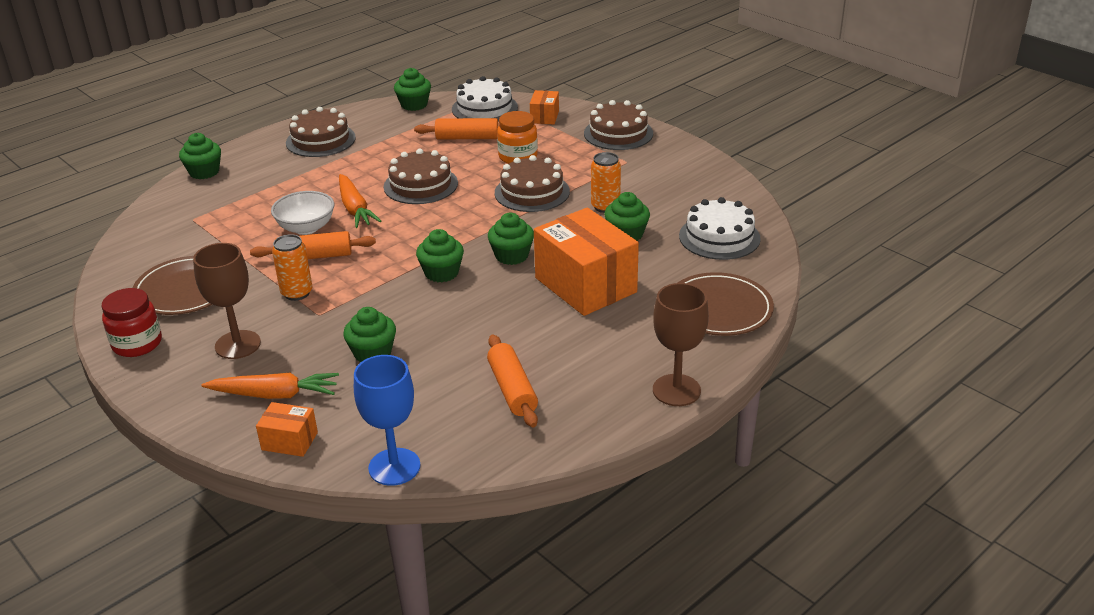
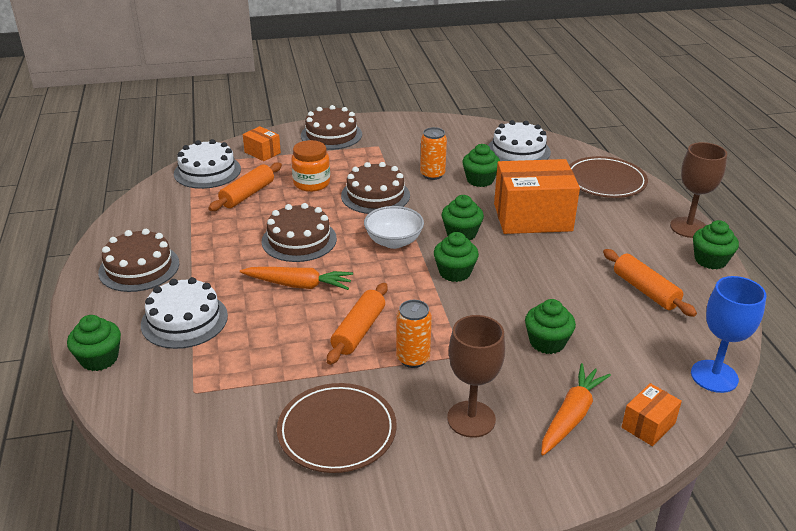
camera: 60 degrees left, 0 degrees up
red jar [102,288,162,357] -> none
white bowl [271,191,334,235] -> white bowl moved to [364,206,424,249]
green cupcake [394,68,431,111] -> green cupcake moved to [693,220,739,269]
orange rolling pin [487,335,538,428] -> orange rolling pin turned 45 degrees clockwise [603,249,697,317]
none -> white cake [141,277,228,349]

